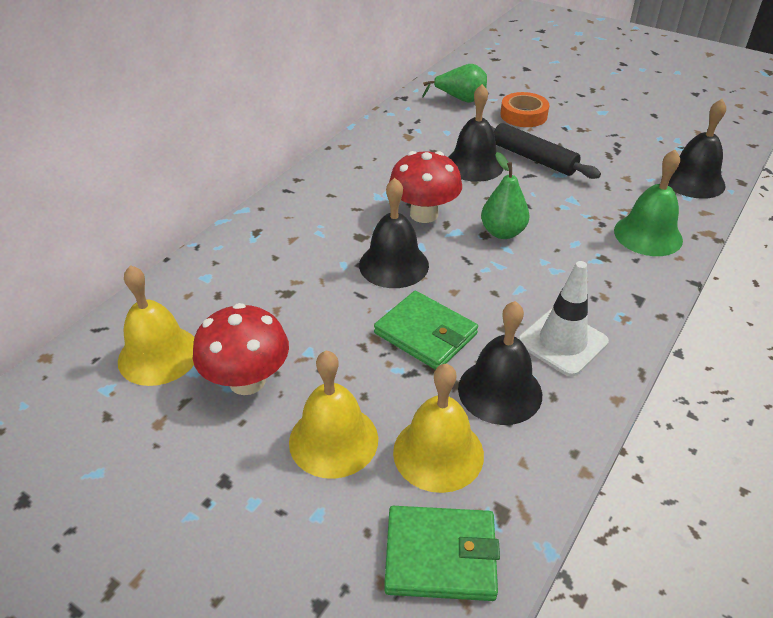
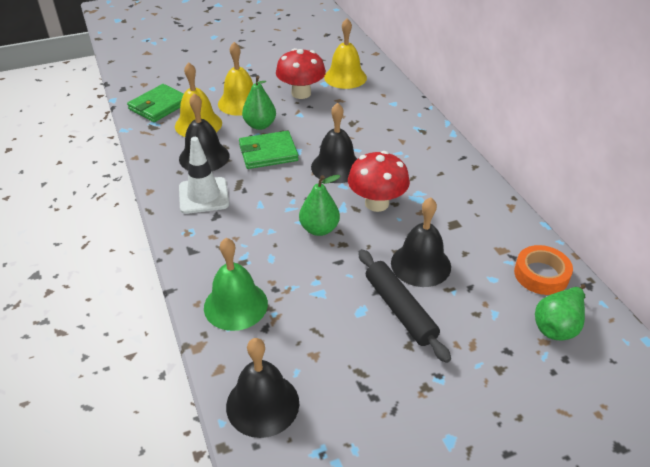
camera: 125 degrees right, 0 degrees up
black rolling pin [491,123,601,179] -> black rolling pin turned 75 degrees clockwise [358,249,451,363]
orange tape [500,92,549,127] -> orange tape moved to [514,245,573,295]
none -> green pear [242,76,276,130]

